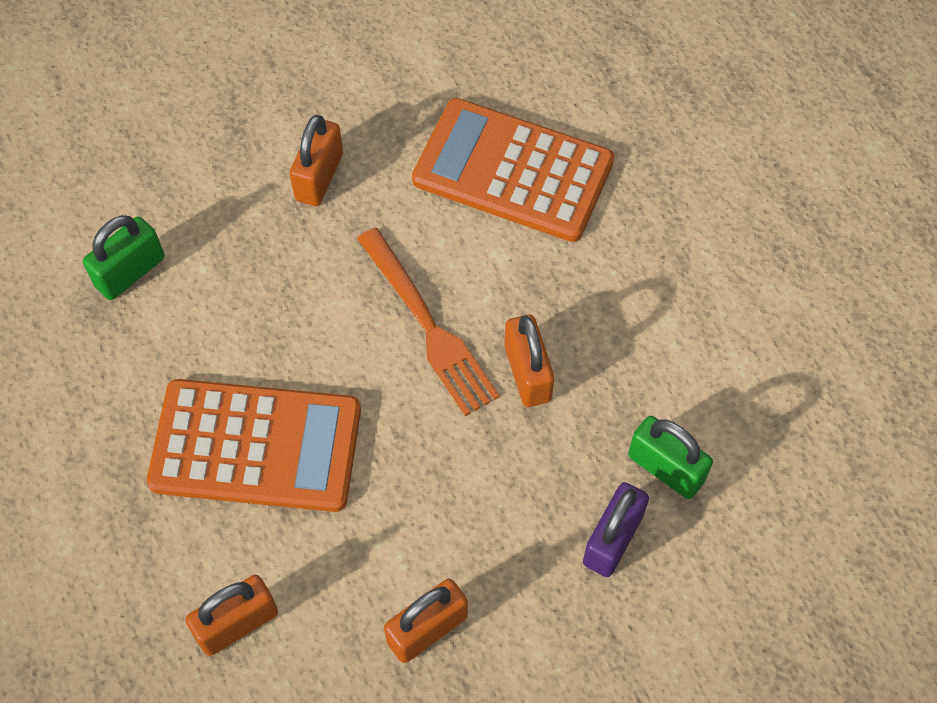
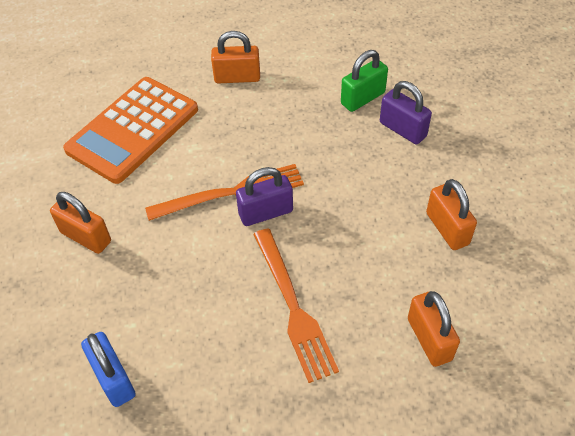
camera: 75 degrees left, 10 degrees down
green padlock [83,215,165,300] -> blue padlock [81,332,136,407]
orange calculator [147,379,361,512] -> orange fork [253,229,339,383]
orange padlock [504,315,554,407] -> orange padlock moved to [211,31,260,83]
none -> purple padlock [236,167,293,226]

